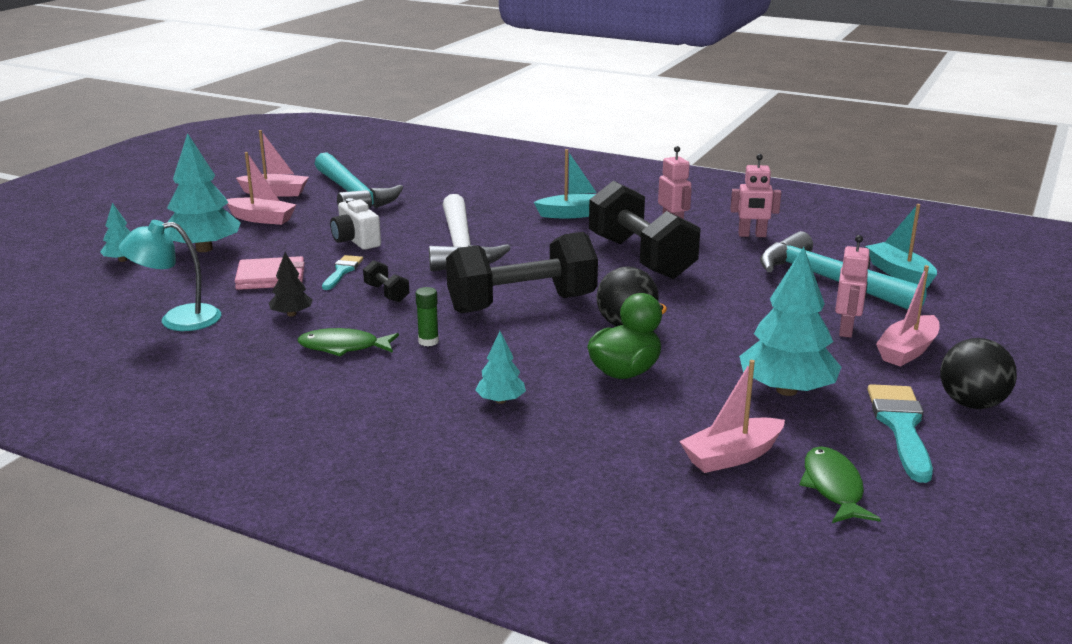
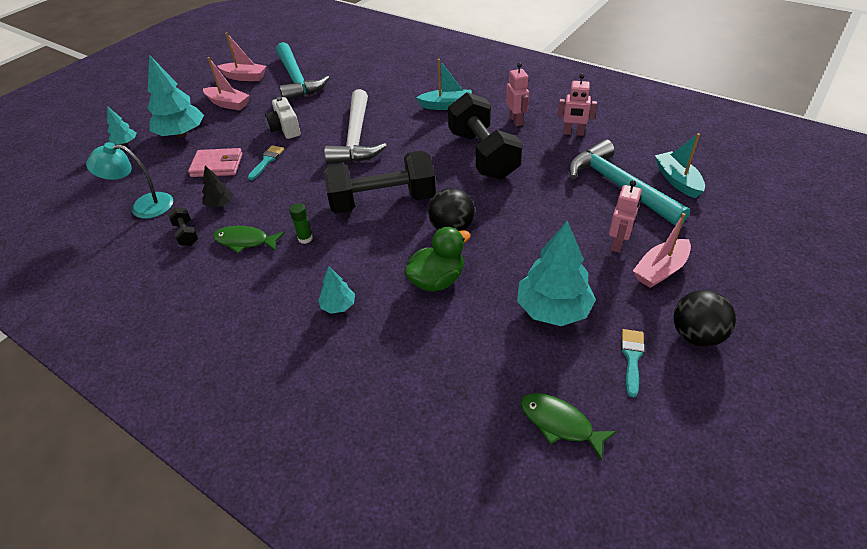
camera: 10 degrees right, 20 degrees up
black dumbbell [363,260,410,302] -> black dumbbell moved to [168,207,198,246]
pink boat [679,360,785,473] -> none
green fish [799,446,881,523] -> green fish turned 60 degrees counterclockwise [520,393,617,461]
turquoise brush [868,384,933,483] -> turquoise brush [621,329,645,397], size x0.61

